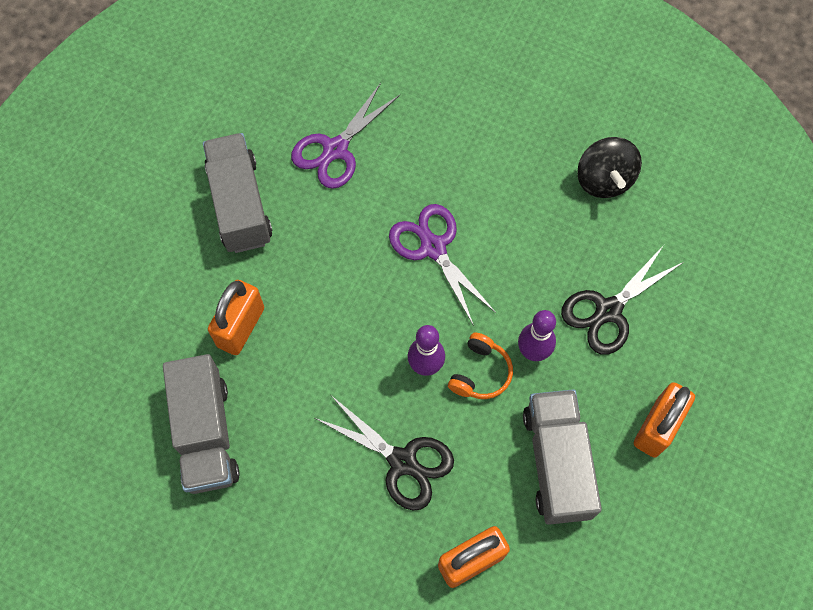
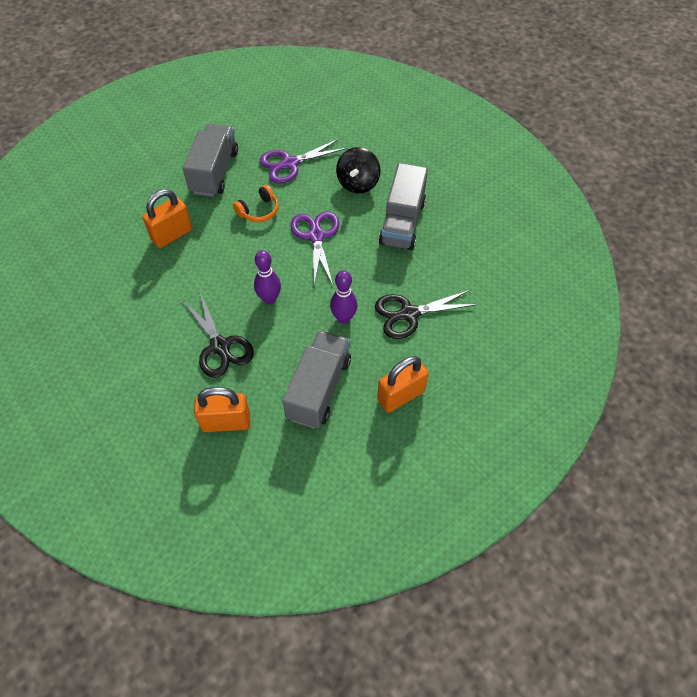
camera: 25 degrees right, 10 degrees down
grey truck [163,354,240,494] -> grey truck moved to [379,163,428,250]
orange headphones [448,333,513,399] -> orange headphones moved to [233,185,278,222]
black spinning top [577,137,642,198] -> black spinning top moved to [336,147,380,194]

